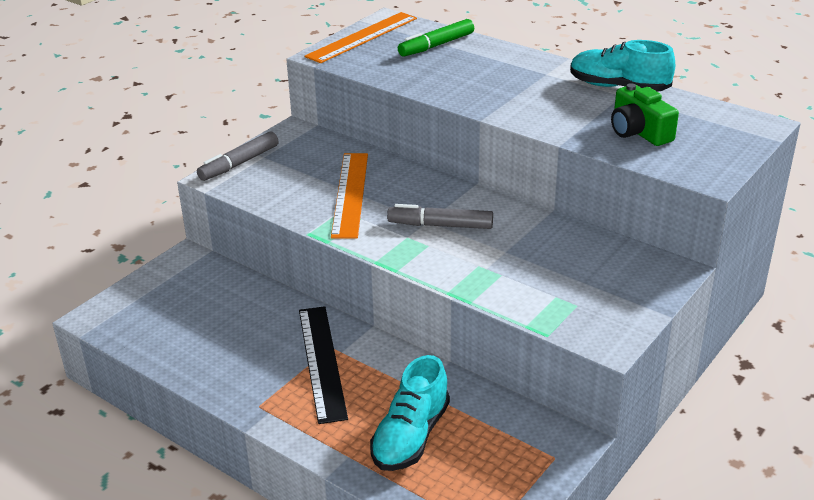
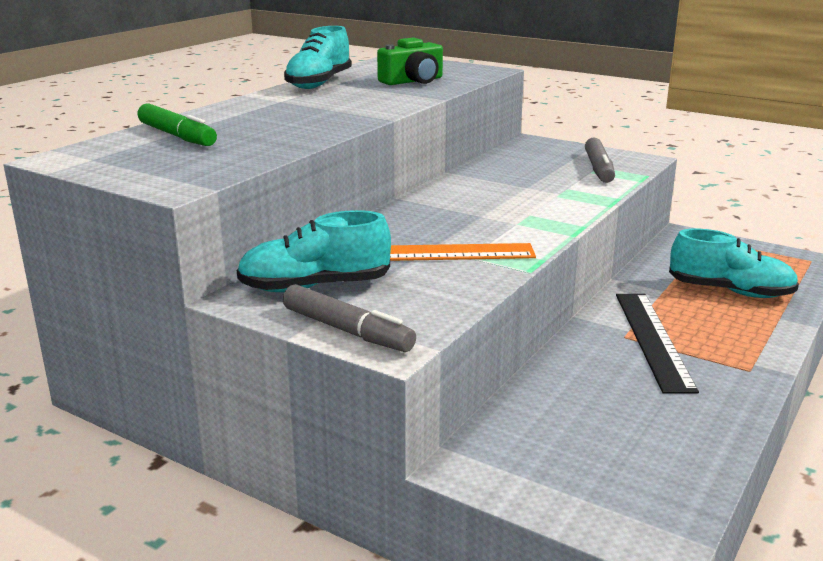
camera: 95 degrees left, 10 degrees down
black ruler [299,306,348,424] -> black ruler turned 75 degrees counterclockwise [616,294,699,394]
orange ruler [305,12,417,63] -> none
grey marker [387,204,493,229] -> grey marker moved to [585,138,615,183]
none -> turquoise shoe [237,210,391,292]

